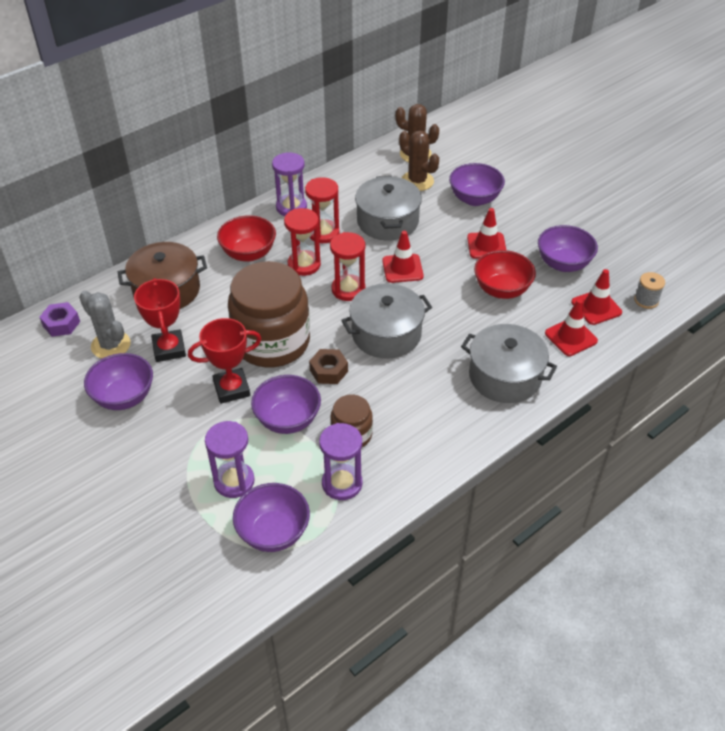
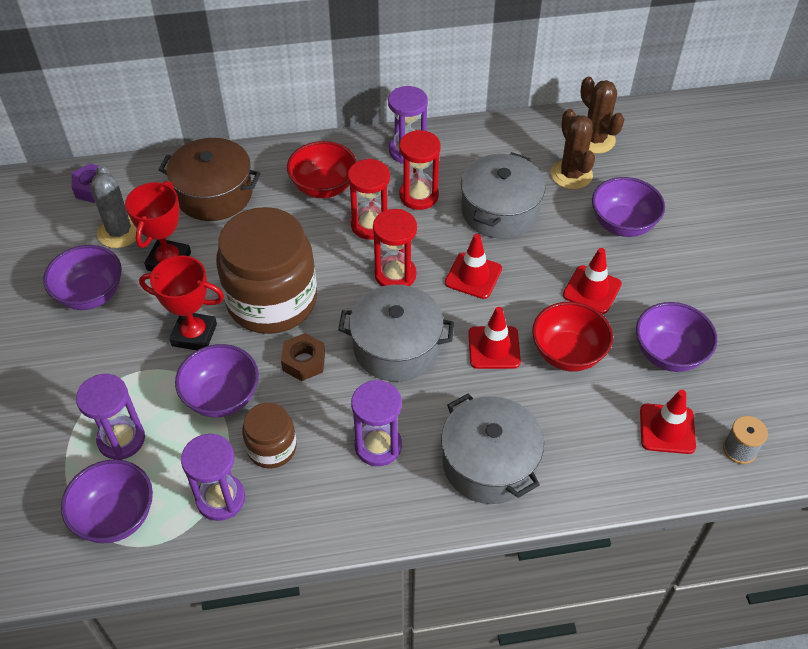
camera: 30 degrees right, 5 degrees up
red traffic cone [545,299,598,356] -> red traffic cone moved to [468,307,521,369]
none -> purple hourglass [351,380,402,466]

